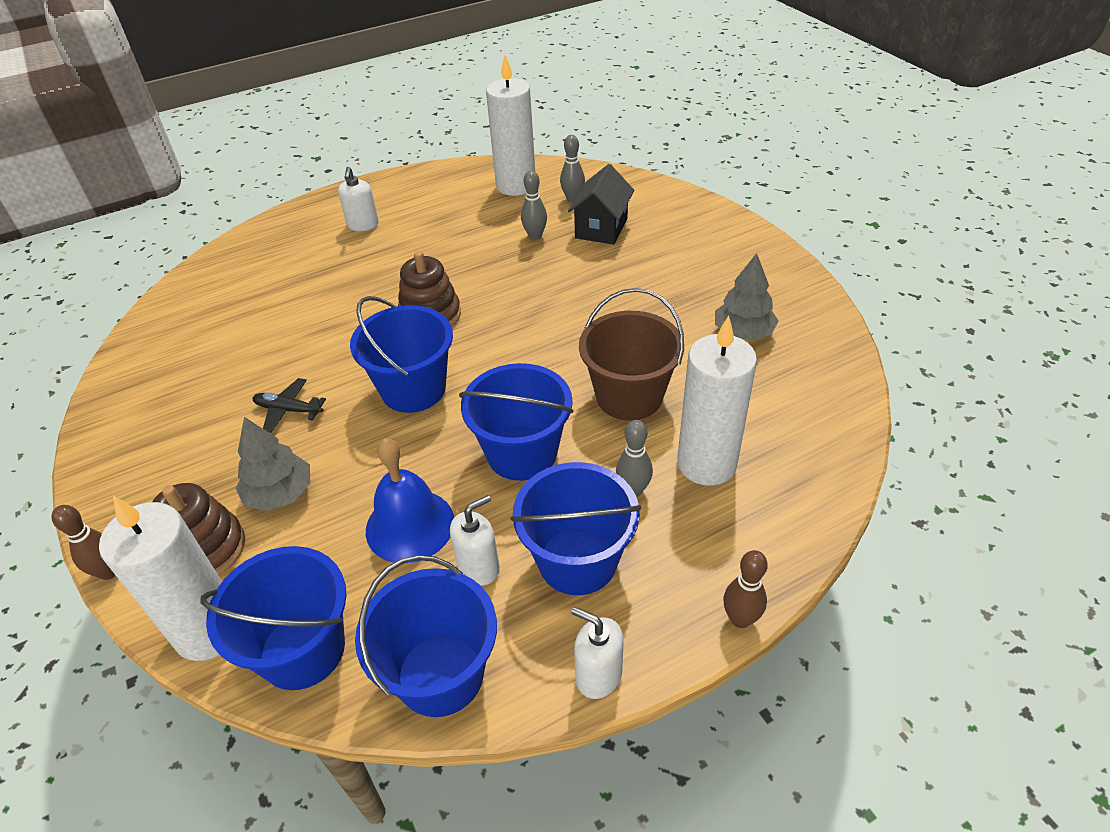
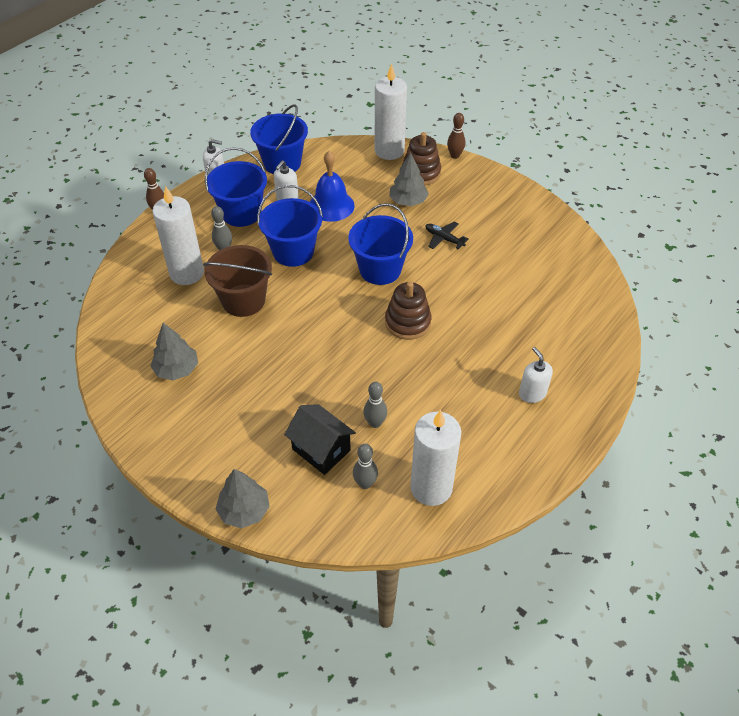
camera: 155 degrees right, 5 degrees up
blue bucket [200,546,346,690] -> none
black plane [253,378,326,433] -> black plane turned 135 degrees counterclockwise [426,221,469,250]
black house [568,164,634,245] -> black house turned 45 degrees counterclockwise [284,404,356,475]
none -> grey tree [216,469,270,528]

